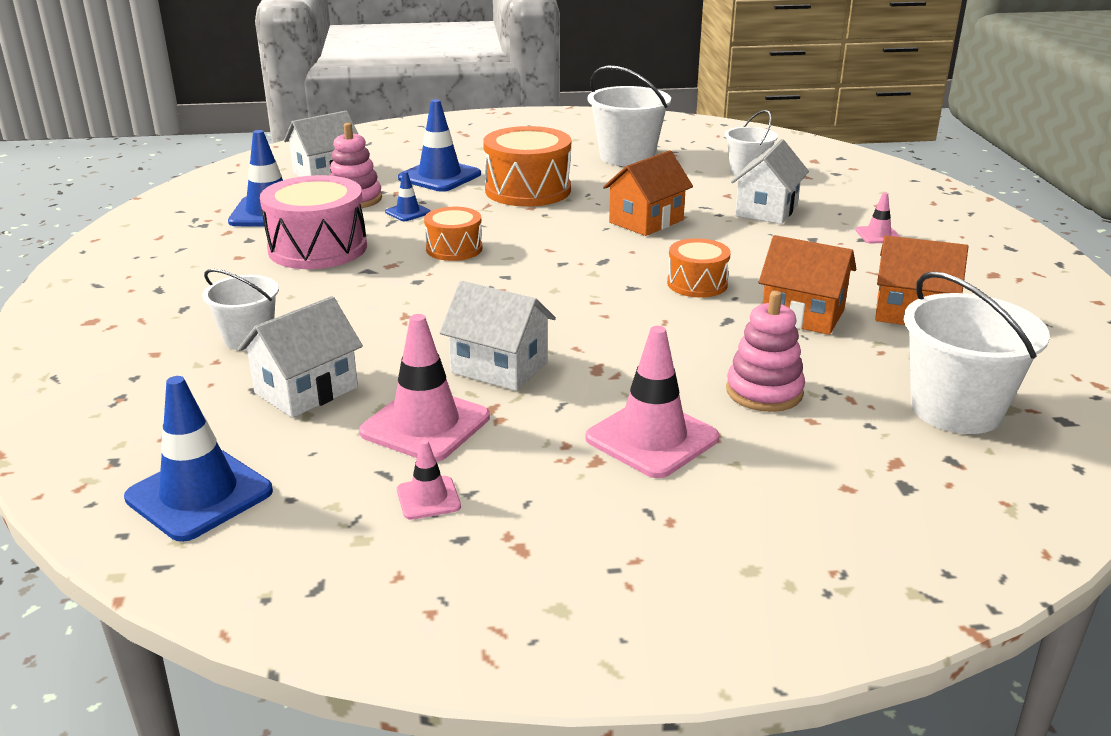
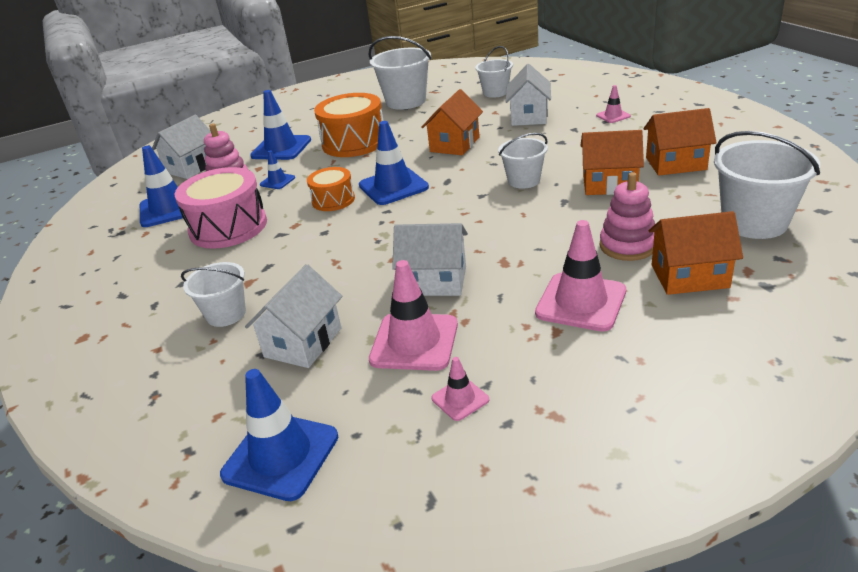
camera: 15 degrees left, 5 degrees up
orange drum [667,238,731,297] -> white bucket [498,133,548,188]
none -> blue traffic cone [359,121,429,205]
none -> orange house [649,211,743,295]

